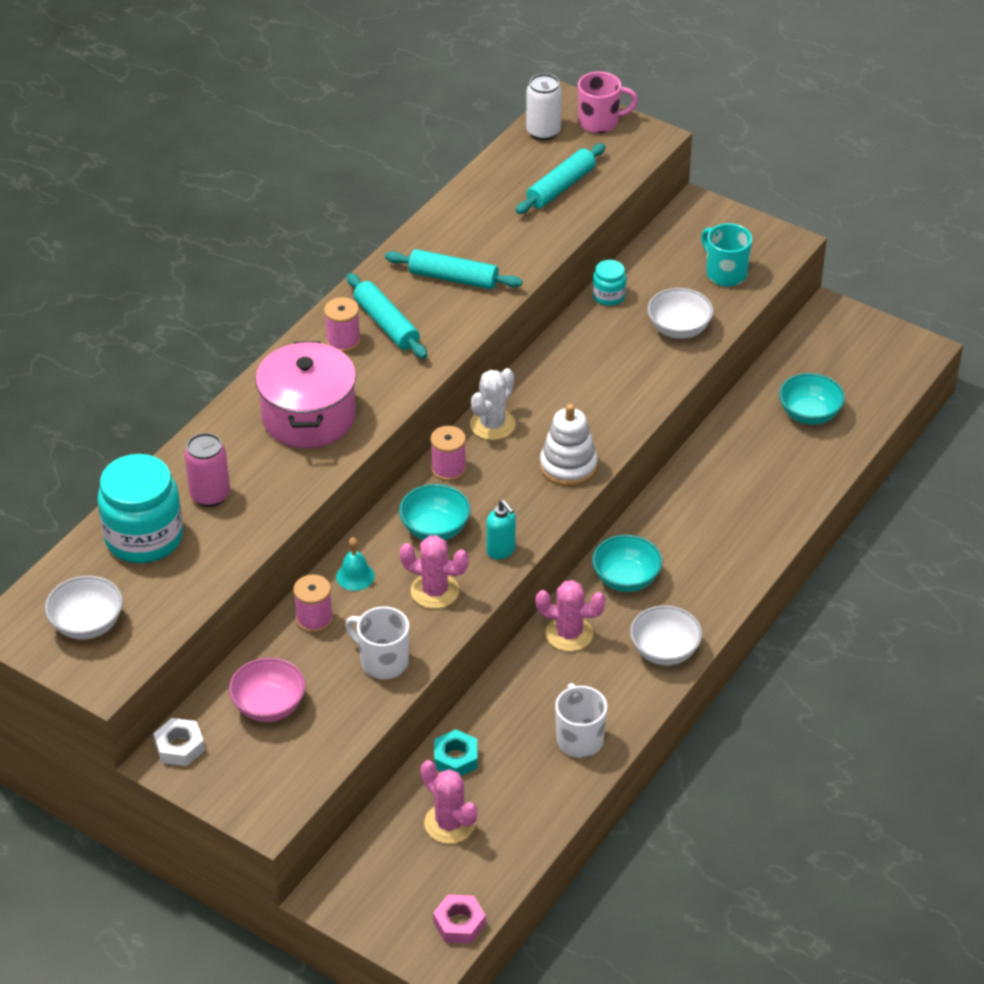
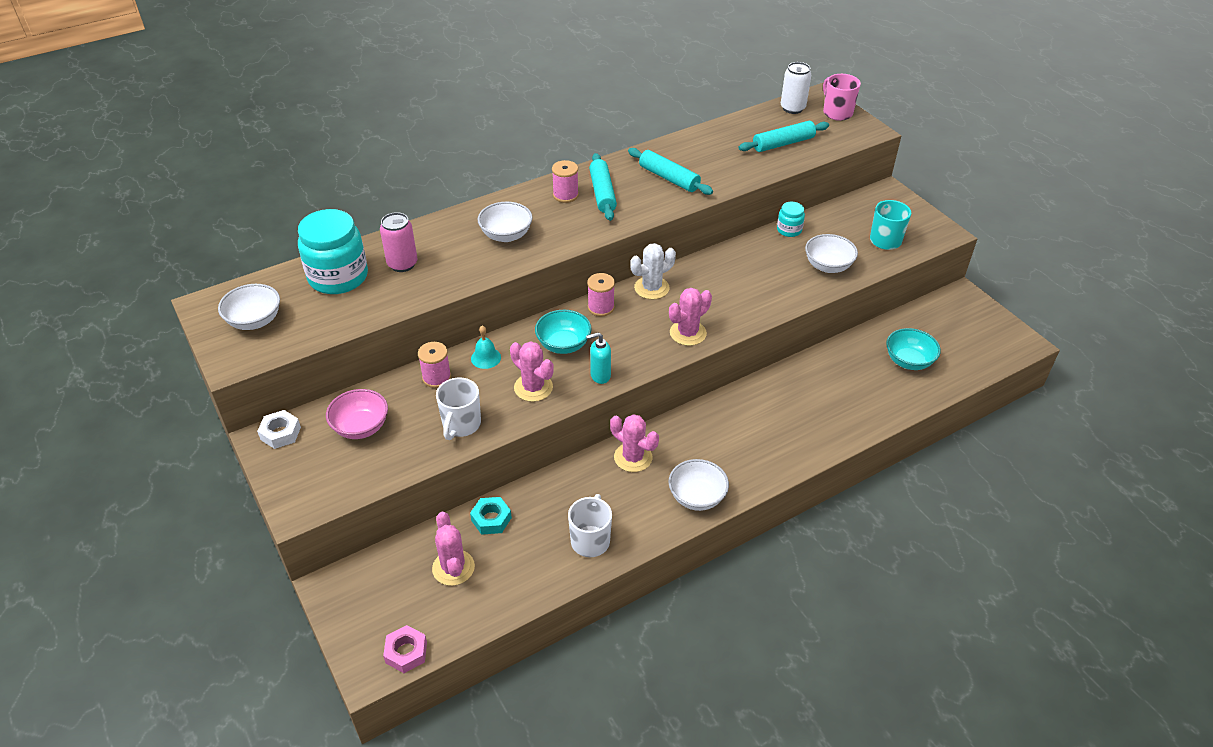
camera: 25 degrees right, 0 degrees up
pink pot [255,341,356,448] -> white bowl [478,202,532,242]
white mug [345,606,409,680] -> white mug turned 135 degrees counterclockwise [436,377,481,440]
turquoise soap dispenser [486,500,516,559] -> turquoise soap dispenser turned 90 degrees clockwise [586,332,611,384]
white stacking toy [540,404,598,486] -> pink cactus [669,288,712,346]
pink mug [578,72,638,133] -> pink mug turned 135 degrees counterclockwise [823,74,861,121]
turquoise bowl [592,535,663,592] -> none

